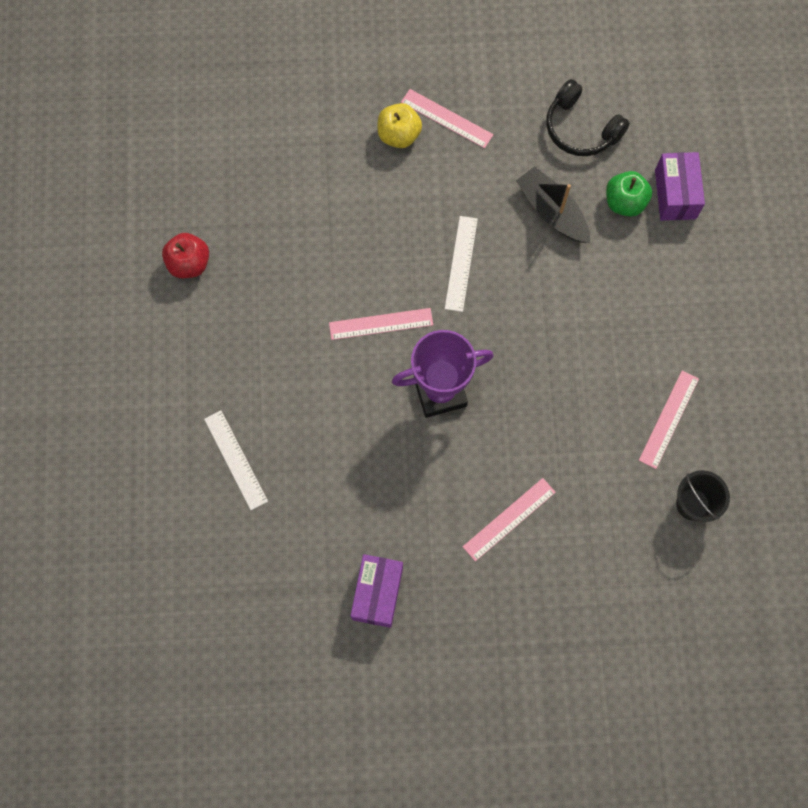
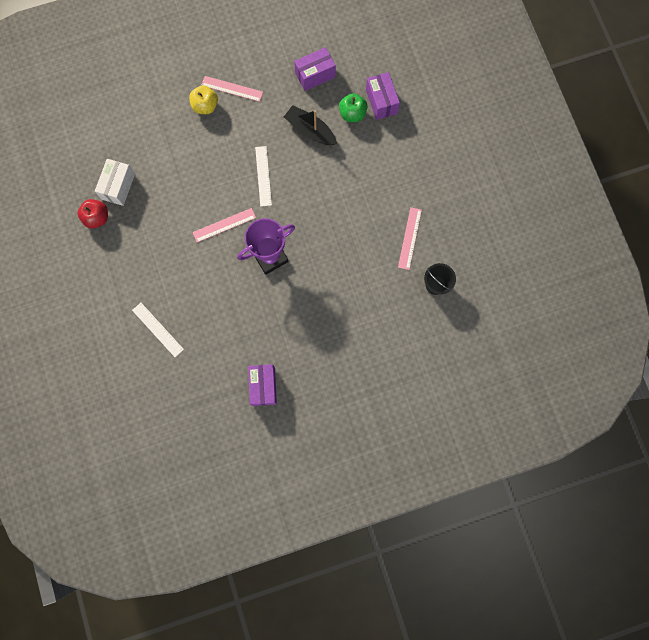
camera: 15 degrees left, 5 degrees up
pink ruler [463,478,556,562] -> none
black headphones [546,79,630,156] -> purple box [294,47,336,91]
none -> white box [95,159,135,206]

